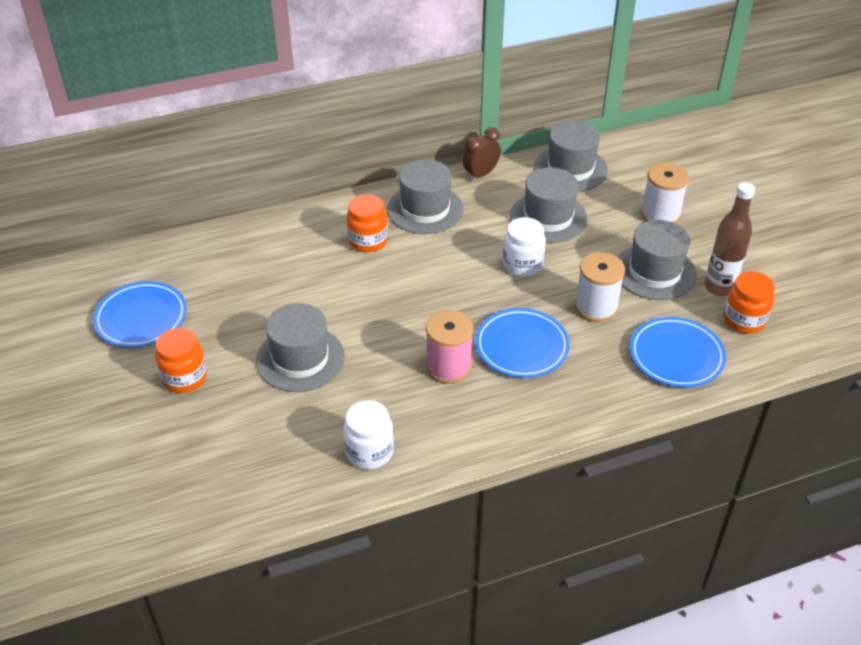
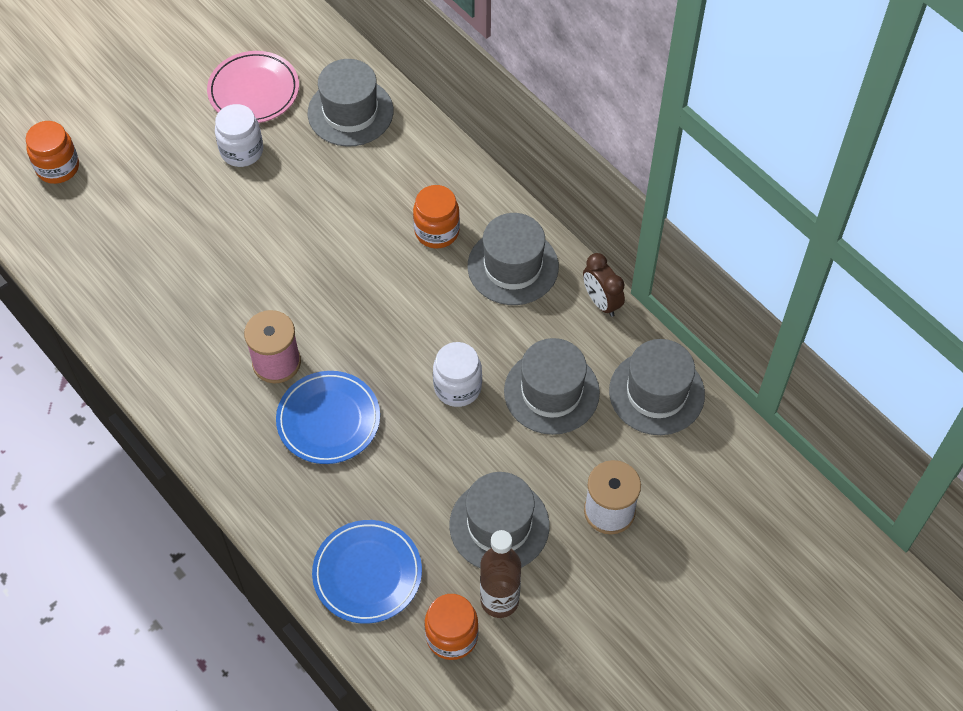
camera: 70 degrees right, 15 degrees up
blue plate [93,281,187,347] -> pink plate [207,51,299,123]
orange jar [155,328,207,393] -> orange jar moved to [26,121,79,184]
grey hat [256,303,345,392] -> grey hat moved to [308,59,393,147]
white jar [343,400,394,470] -> white jar moved to [215,104,263,167]
brown clock [463,127,501,181] -> brown clock turned 150 degrees counterclockwise [583,253,625,317]
white spool [575,252,625,323] -> none

